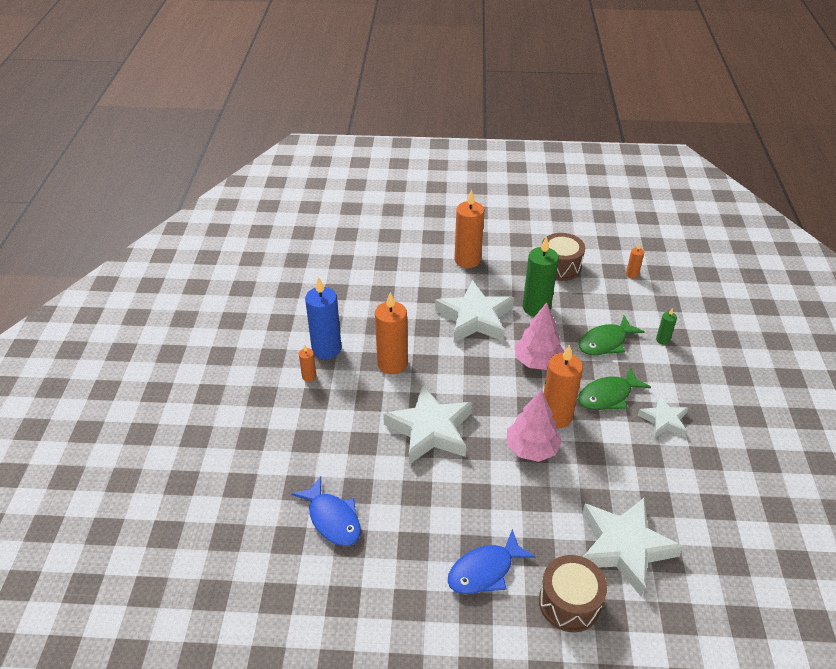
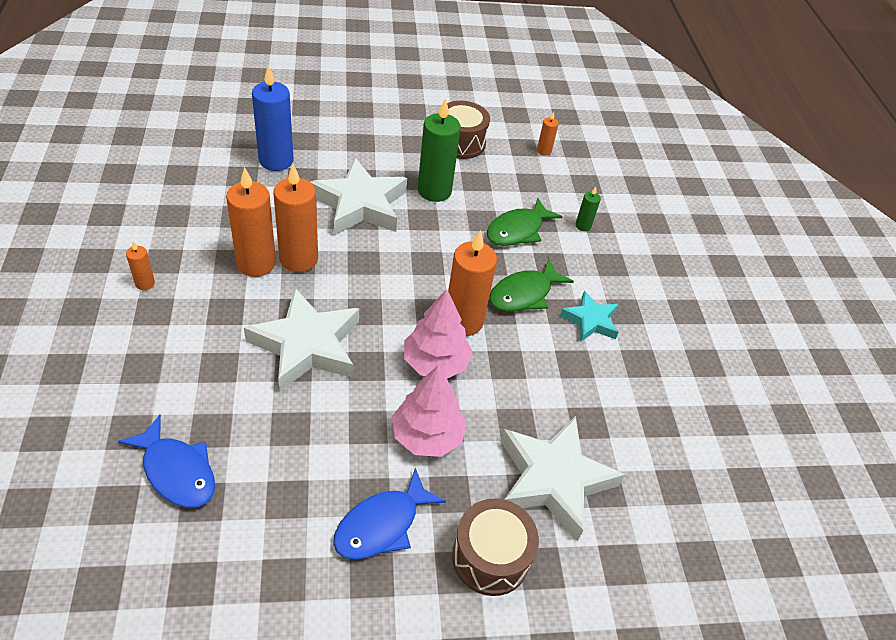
camera: 15 degrees left, 5 degrees up
blue candle [305,277,342,359] -> blue candle moved to [252,65,294,171]
orange candle [454,190,484,268] -> orange candle moved to [273,164,318,272]
pink tree [514,302,564,370] -> pink tree moved to [392,365,467,457]
white star [638,395,688,438] -> turquoise star [560,291,619,342]

